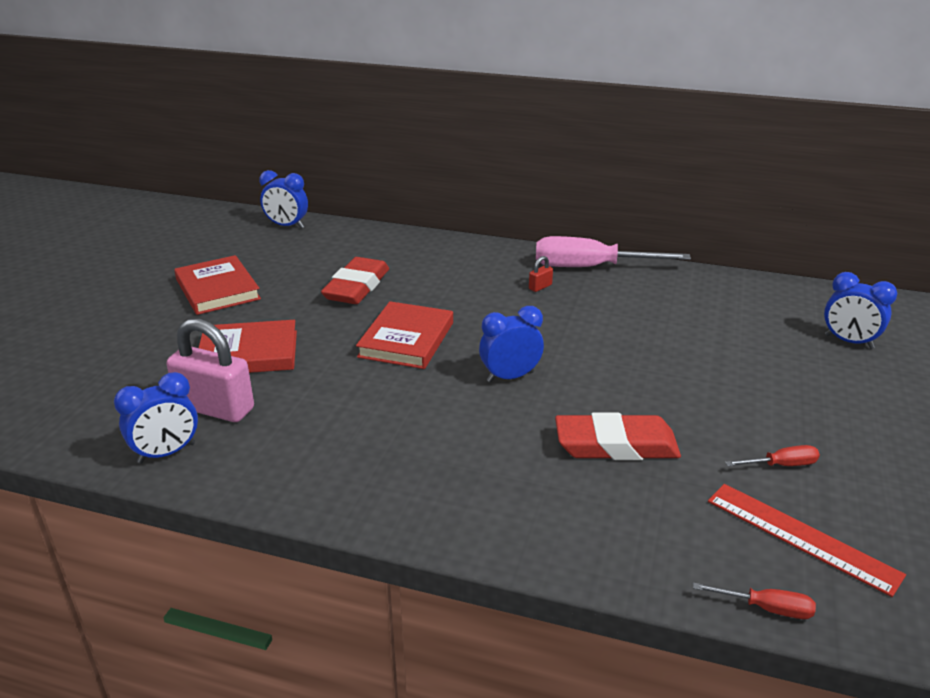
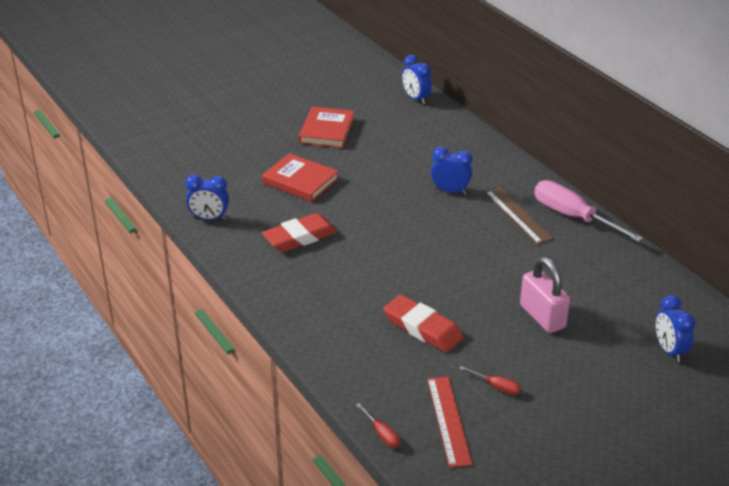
camera: 40 degrees right, 5 degrees up
pink padlock [167,319,254,422] -> pink padlock moved to [520,257,570,333]
red eraser [321,257,389,304] -> red eraser moved to [262,213,338,252]
red book [356,301,453,369] -> none
blue clock [479,306,544,383] -> blue clock moved to [431,147,472,195]
red padlock [529,256,553,292] -> brown ruler [485,187,554,244]

